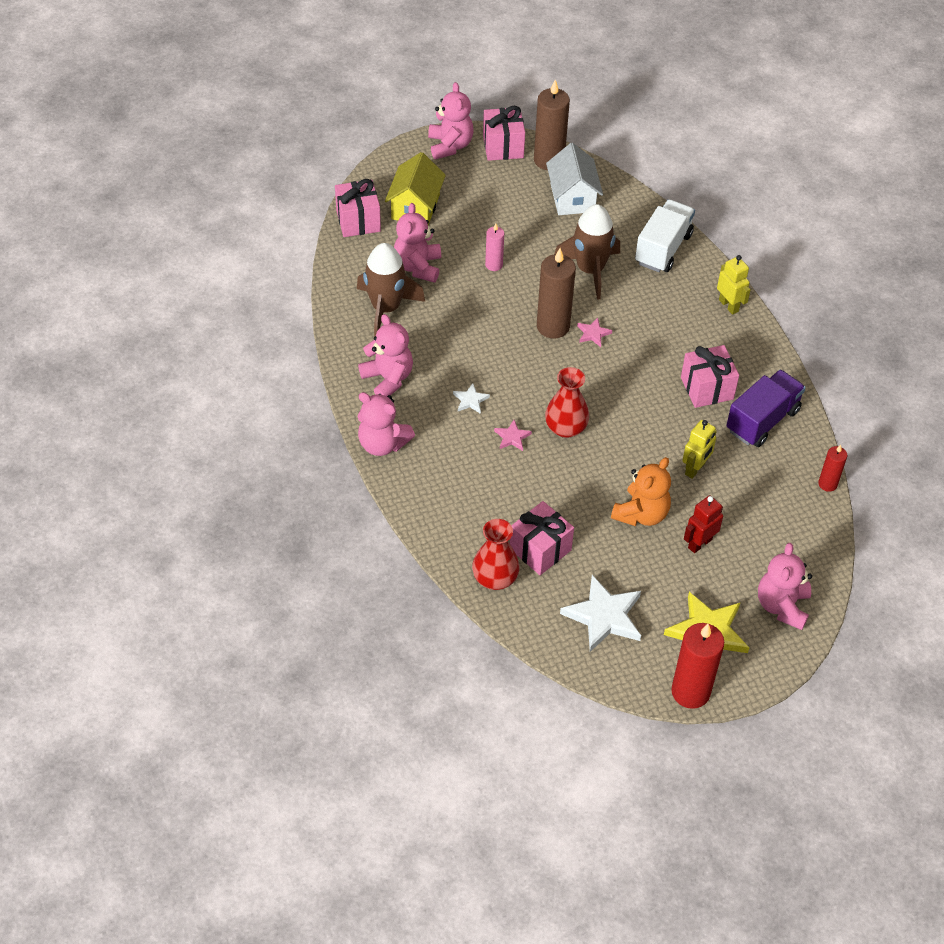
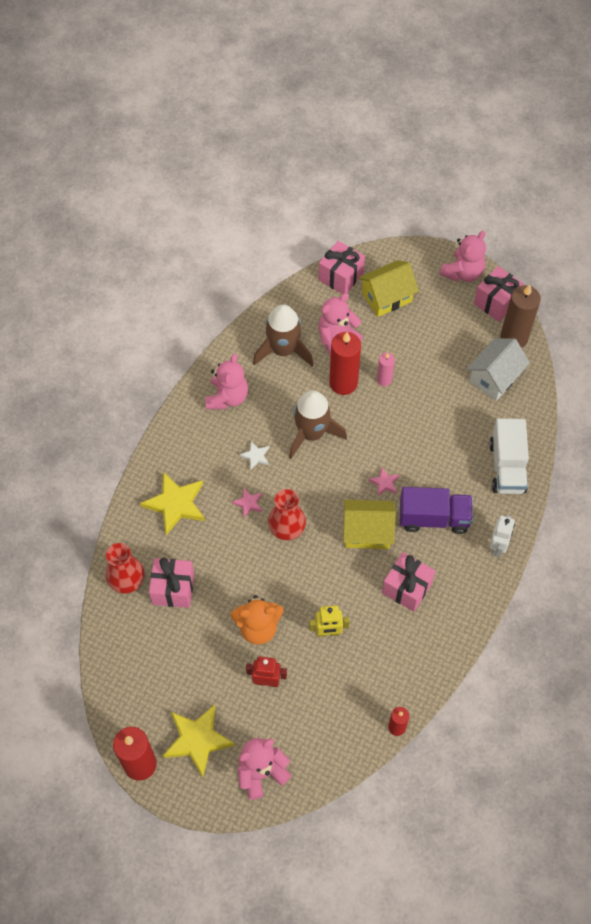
camera: 50 degrees right, 10 degrees up
pink teddy bear [357,392,415,456] -> none
brown candle [537,248,576,339] -> none
brown rocket [554,204,620,300] -> brown rocket moved to [289,391,347,459]
white star [560,575,641,652] -> none
white truck [635,199,695,272] -> white truck turned 105 degrees clockwise [489,418,529,494]
yellow robot [717,255,751,315] -> white robot [489,515,515,557]
purple truck [726,370,806,447] -> purple truck moved to [400,487,473,534]
none -> yellow star [140,472,205,535]
none -> red candle [329,332,361,395]
none -> yellow house [343,500,396,549]

